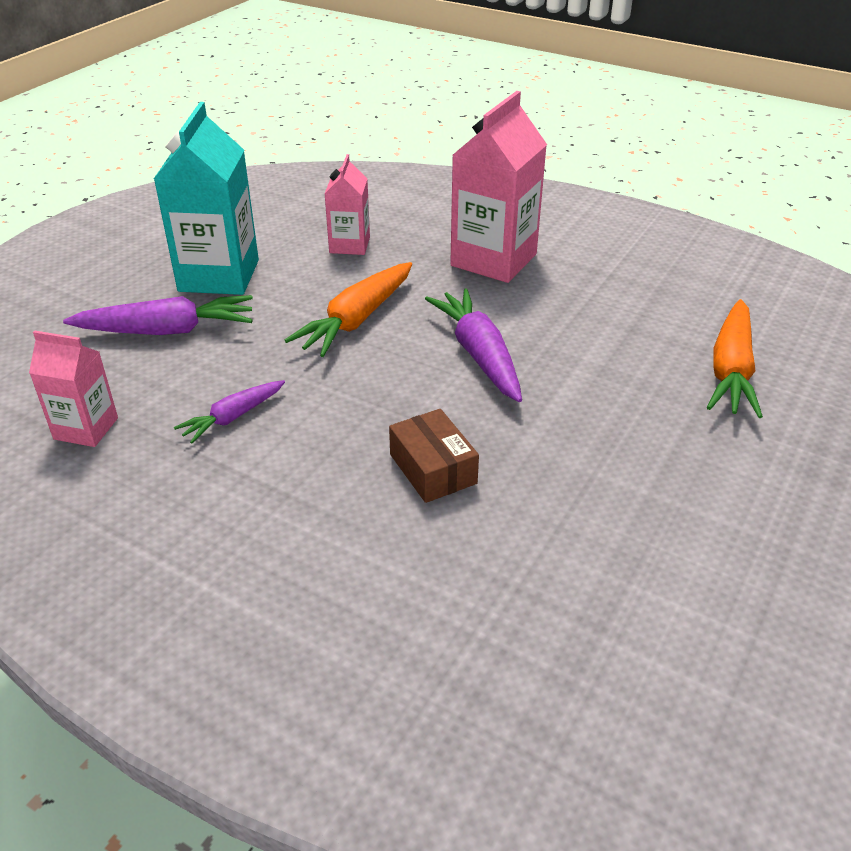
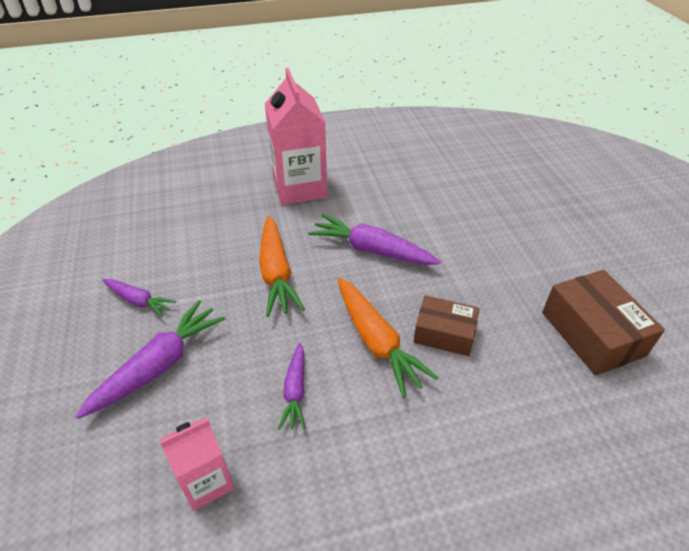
camera: 45 degrees left, 5 degrees up
turquoise carton [154,102,259,295] -> purple carrot [102,279,176,317]
pink carton [325,154,370,255] -> none
orange carrot [707,299,763,418] -> orange carrot moved to [338,278,439,398]
none -> brown box [542,270,665,376]

